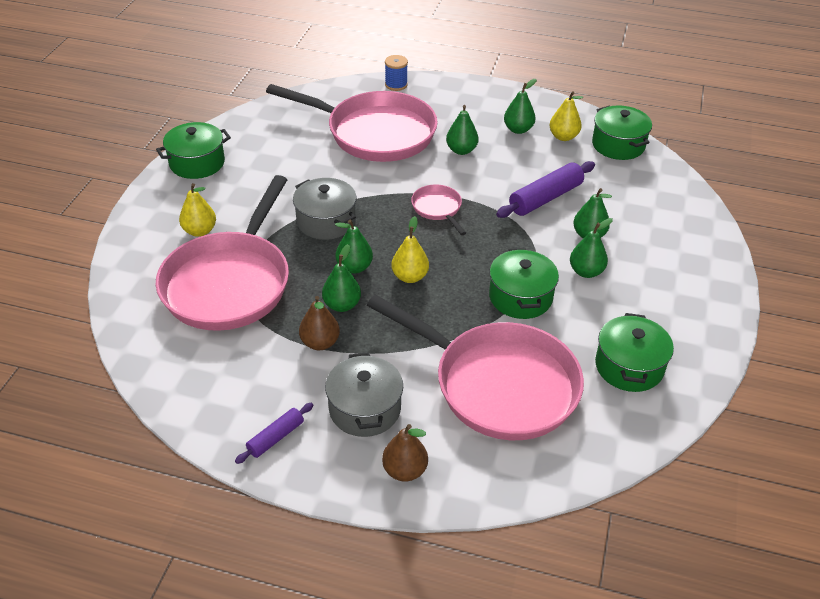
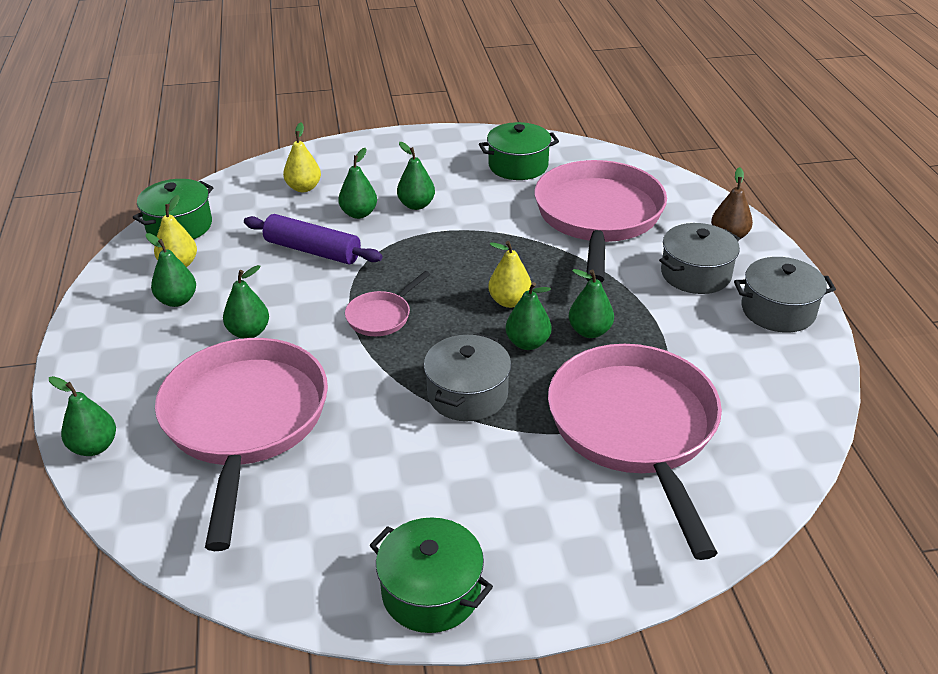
camera: 115 degrees left, 5 degrees down
pink pan [156,175,289,331] -> pink pan turned 90 degrees counterclockwise [548,344,722,560]
yellow pear [179,183,216,237] -> yellow pear moved to [283,123,321,192]
purple rolling pin [235,403,313,464] -> grey pot [734,257,836,333]
brown pear [299,296,340,350] -> none
blue spool [385,55,408,91] -> green pear [49,376,116,456]
green pot [489,248,559,319] -> none

